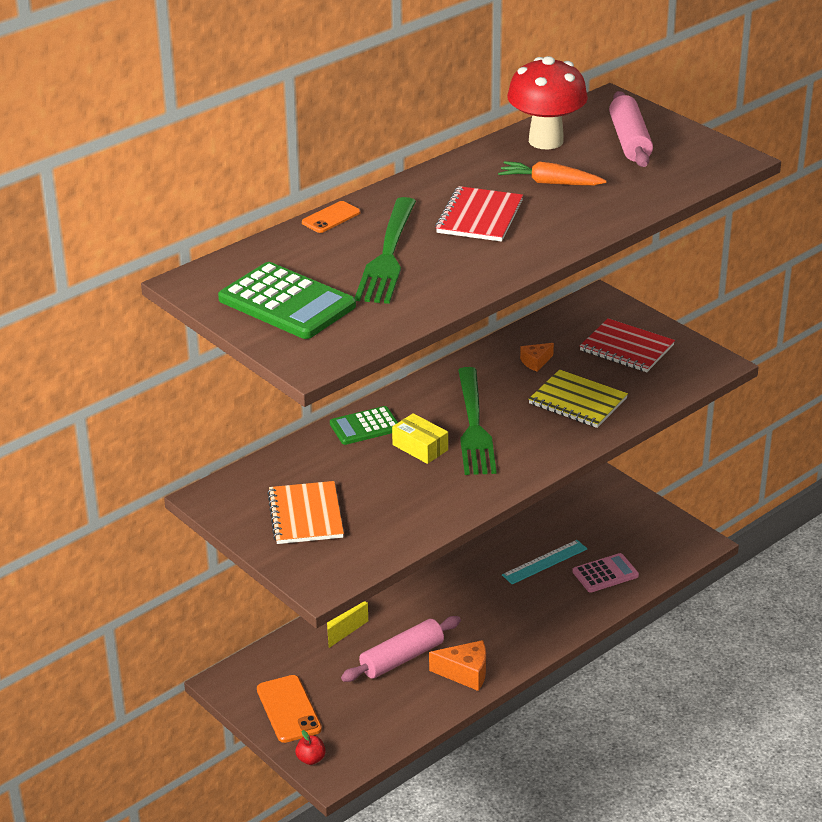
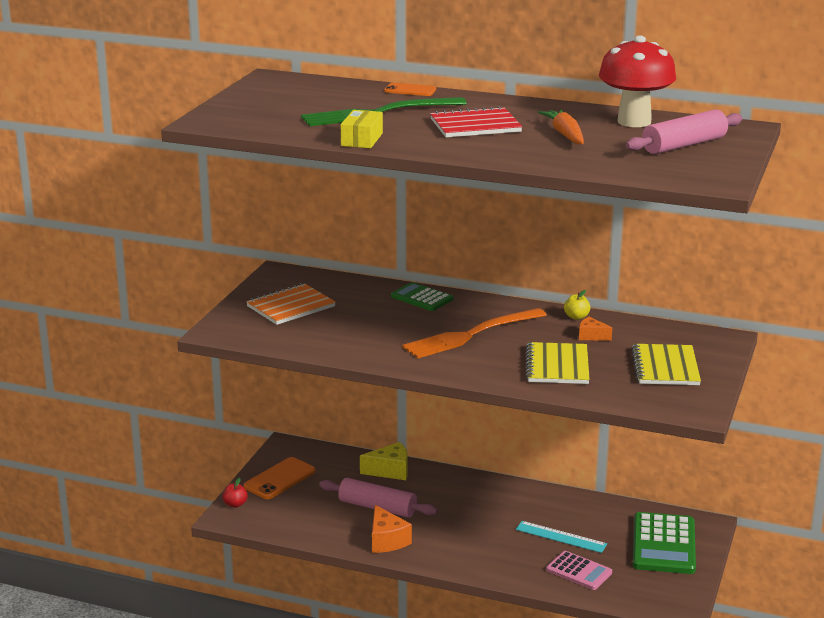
camera: 60 degrees right, 10 degrees down
green calculator [218,262,356,339] -> green calculator moved to [633,512,696,574]
yellow box [392,413,448,464] -> yellow box moved to [341,110,383,148]
green fork [458,367,497,475] -> orange fork [402,308,547,358]
red notebook [580,318,675,372] -> yellow notebook [632,344,701,385]
none -> yellow apple [564,290,590,320]

